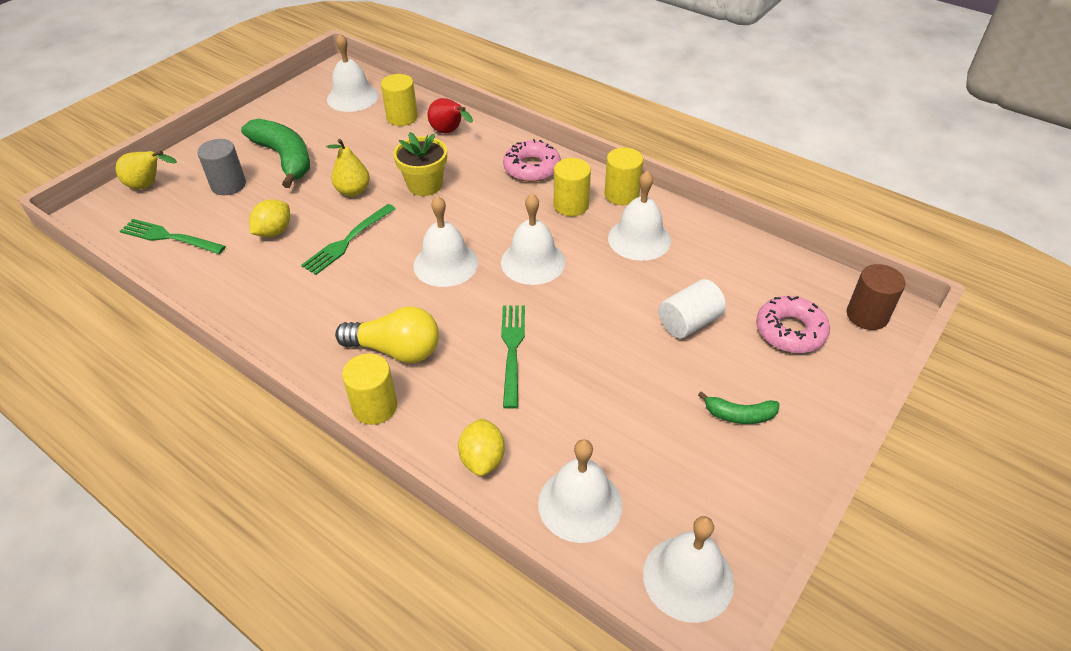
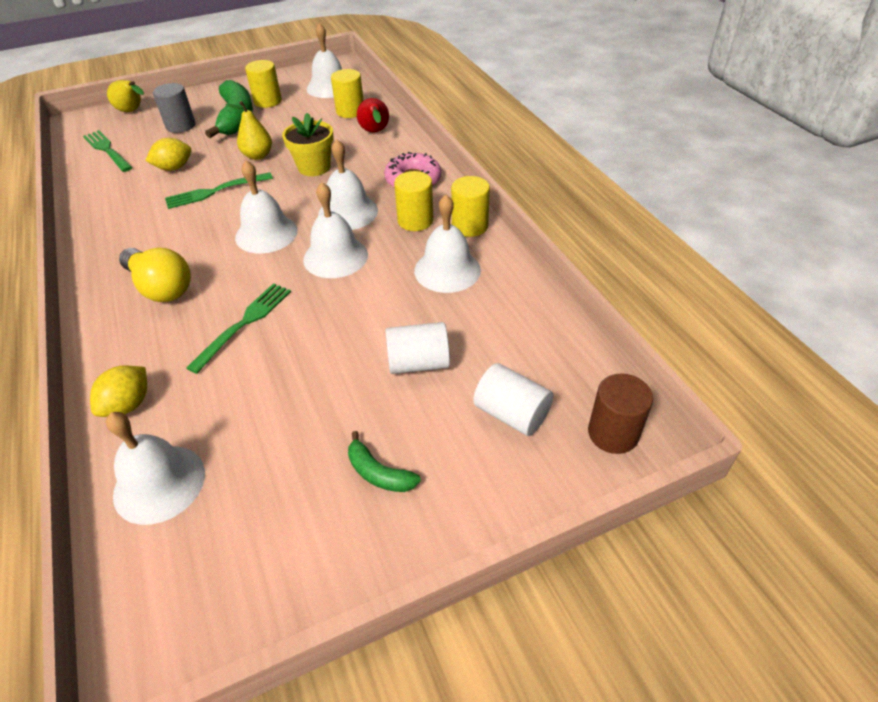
camera: 30 degrees right, 0 degrees up
yellow cylinder [342,354,398,425] -> yellow cylinder moved to [245,60,282,108]
white bell [643,516,734,623] -> white bell moved to [318,139,378,230]
pink donut [756,296,830,353] -> white cylinder [473,363,553,436]

